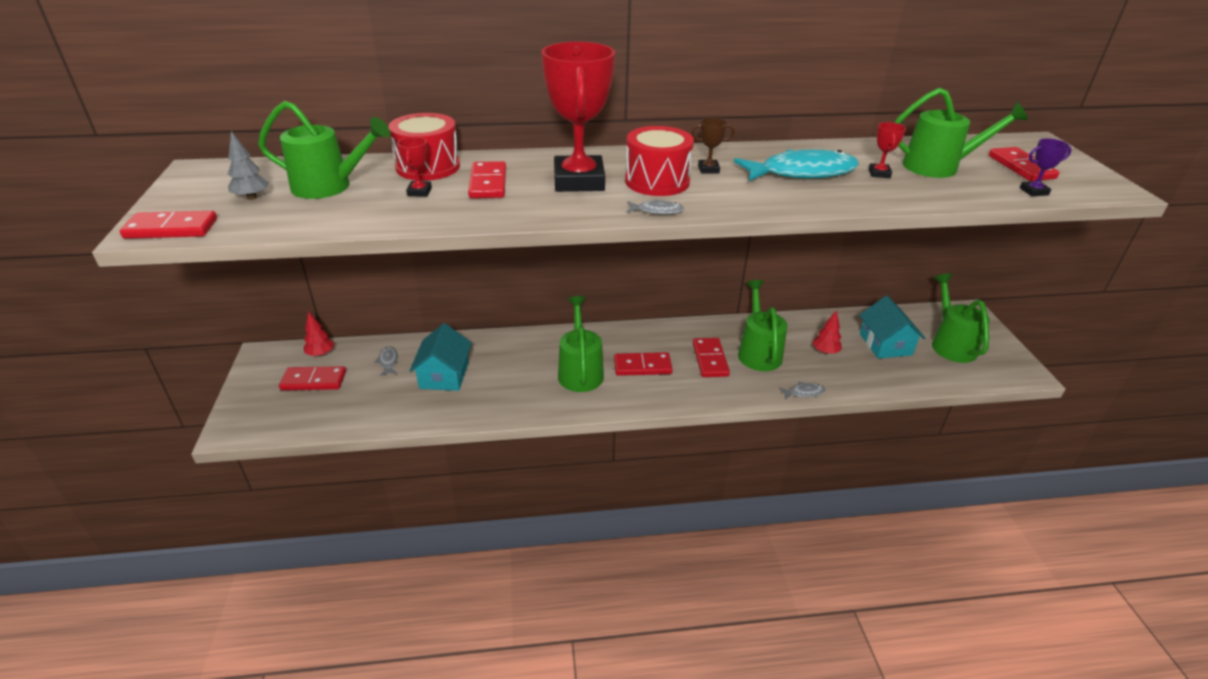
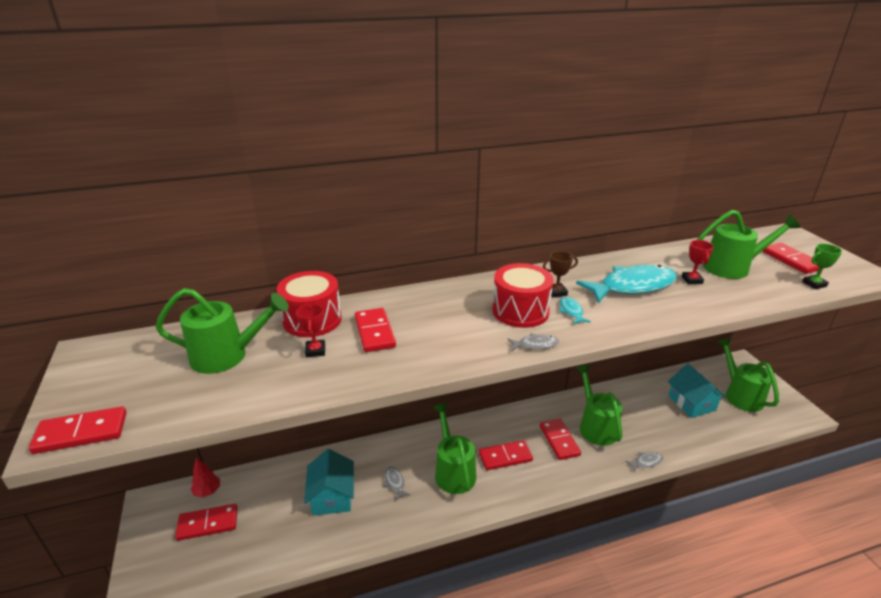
camera: 10 degrees left, 5 degrees down
grey tree [228,131,269,200] -> none
grey fish [374,346,398,376] -> grey fish moved to [384,467,410,500]
red trophy [541,41,615,192] -> none
red tree [812,310,842,354] -> none
purple trophy [1020,138,1072,196] -> green trophy [802,244,842,289]
none -> turquoise fish [559,297,591,325]

